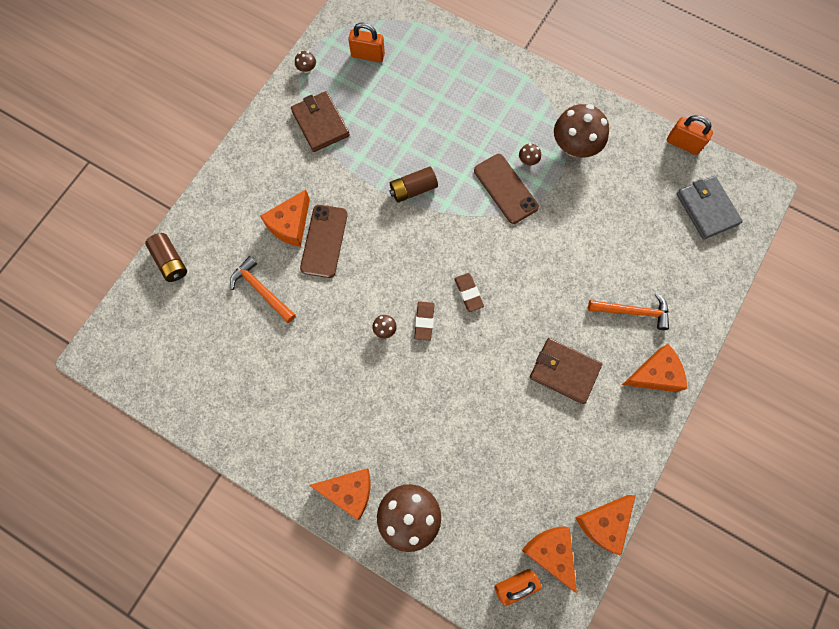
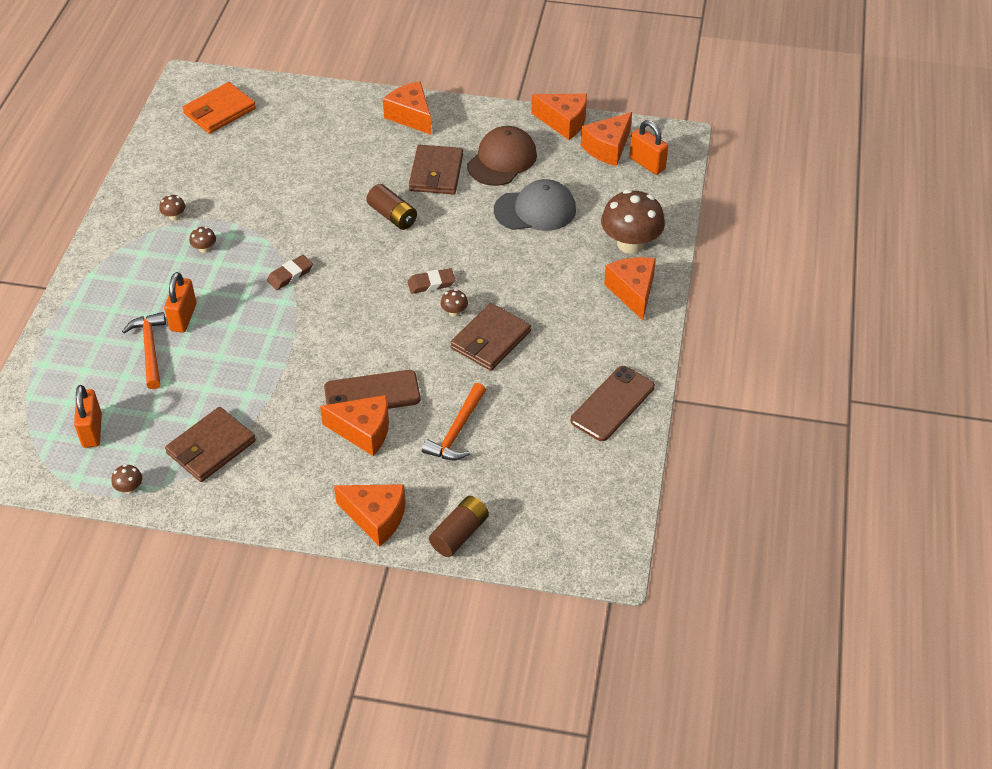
camera: 110 degrees left, 25 degrees down
brown battery [389,167,438,203] -> brown battery moved to [366,184,417,230]
brown eraser [454,273,484,312] -> brown eraser moved to [267,255,313,290]
brown phone [474,154,539,224] -> brown phone moved to [570,366,655,441]
brown mushroom [554,104,609,157] -> brown mushroom [159,194,186,221], size x0.42
orange hammer [588,293,669,330] -> orange hammer moved to [122,312,166,389]
orange padlock [667,115,713,155] -> orange padlock moved to [164,272,196,333]
grey wallet [677,176,743,240] -> orange wallet [182,82,256,134]
none -> orange cheese [334,484,406,547]
none -> brown wallet [450,303,531,371]
none -> brown cap [467,126,537,186]
none -> grey cap [494,179,576,231]

